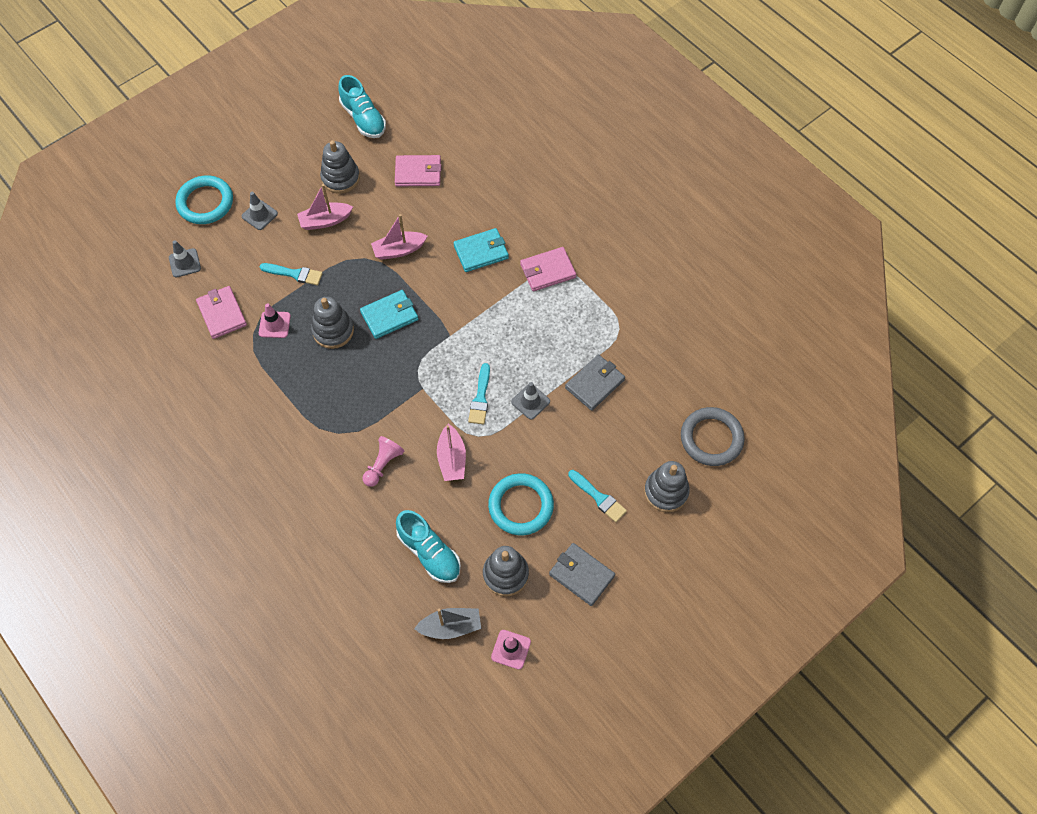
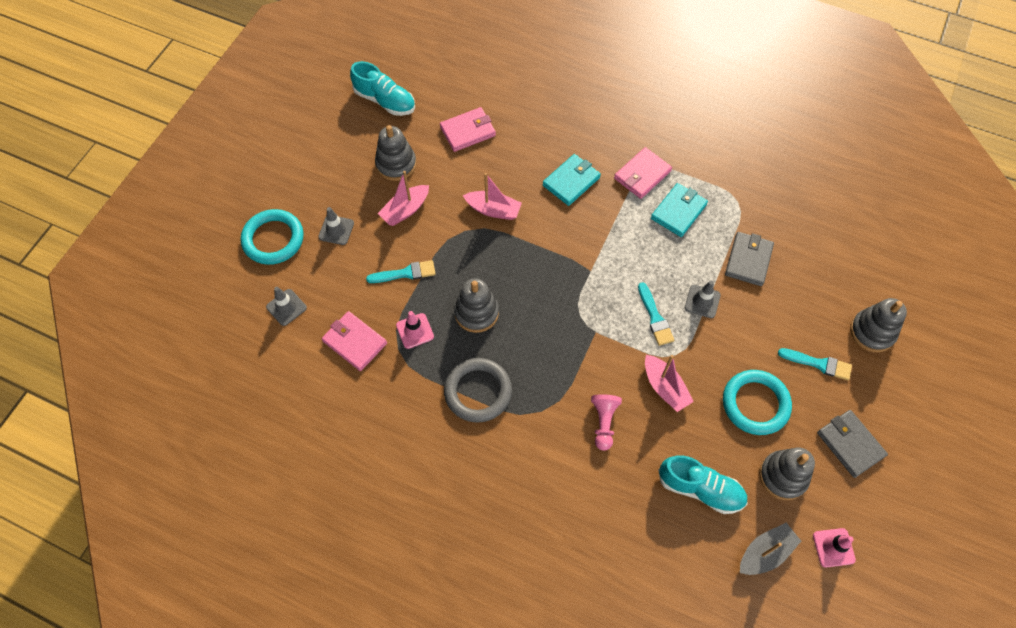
camera: 25 degrees left, 0 degrees up
turquoise wallet [360,290,418,339] -> turquoise wallet moved to [651,183,708,237]
pink boat [371,214,428,260] -> pink boat turned 120 degrees counterclockwise [463,173,522,220]
grey wallet [549,543,615,606] -> grey wallet turned 45 degrees clockwise [817,410,888,478]
grey ring [681,407,745,466] -> grey ring moved to [444,358,512,423]

